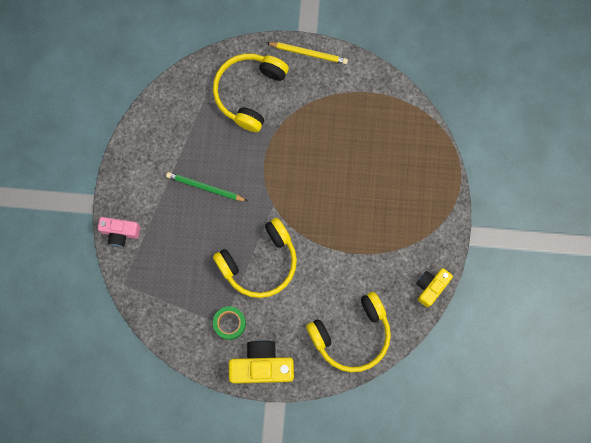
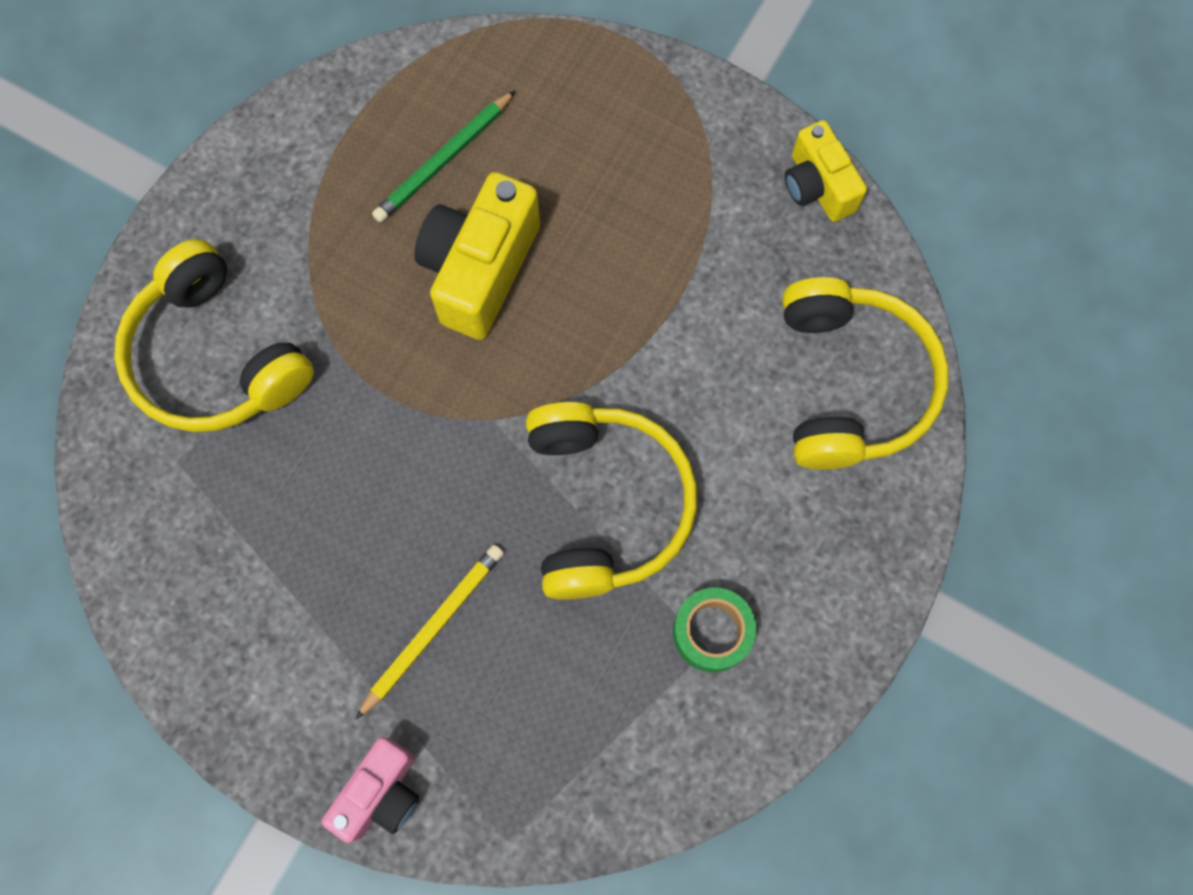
camera: 65 degrees left, 5 degrees down
green pencil [166,172,247,201] -> green pencil moved to [372,90,516,223]
yellow camera [229,340,294,384] -> yellow camera moved to [414,172,540,340]
yellow pencil [266,42,348,64] -> yellow pencil moved to [356,545,504,719]

